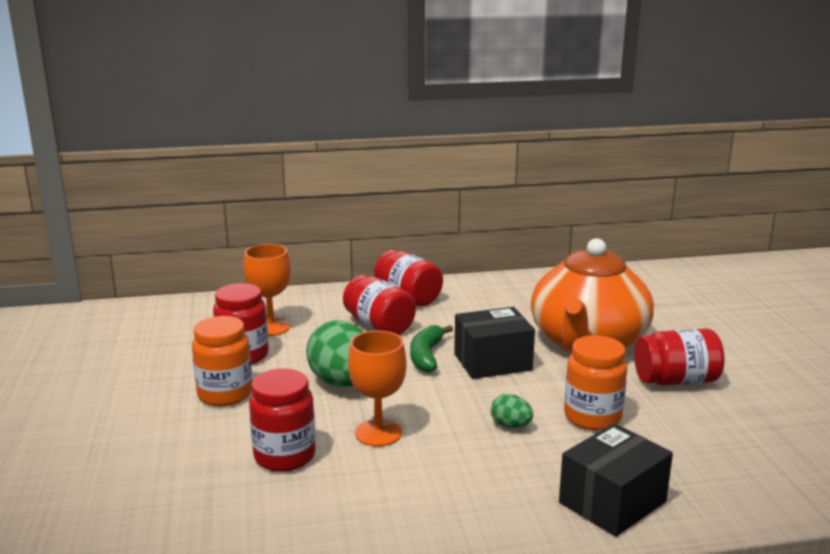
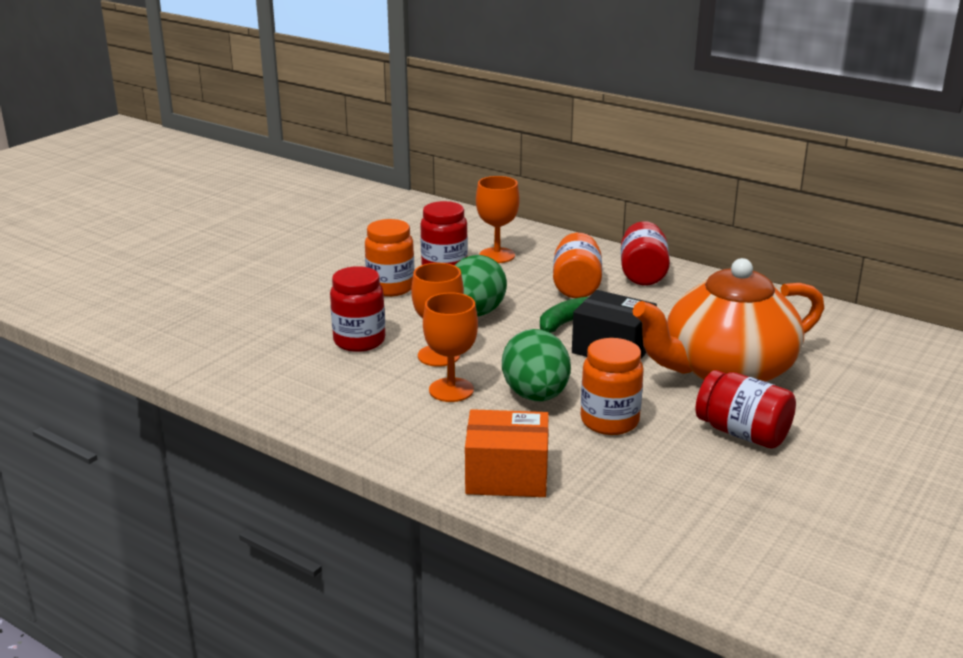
camera: 45 degrees right, 5 degrees up
red jar [343,275,416,335] -> orange jar [553,233,602,298]
green egg [491,394,533,428] -> green egg [502,329,571,401], size x2.09
black box [559,423,673,537] -> orange box [465,409,549,497]
none -> orange goblet [423,292,478,402]

